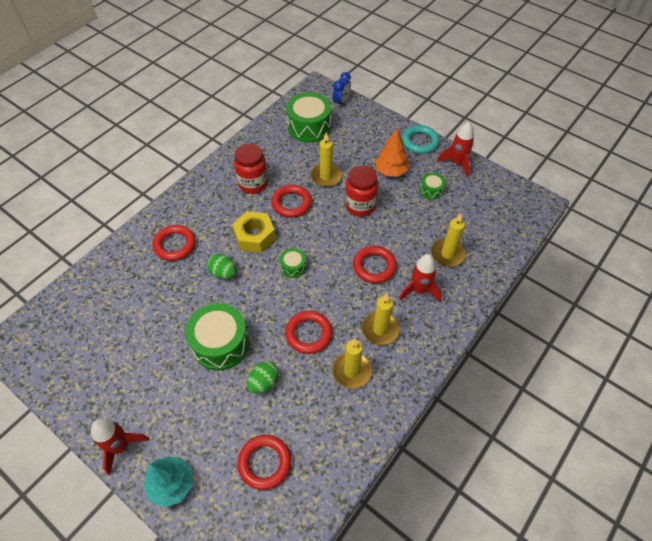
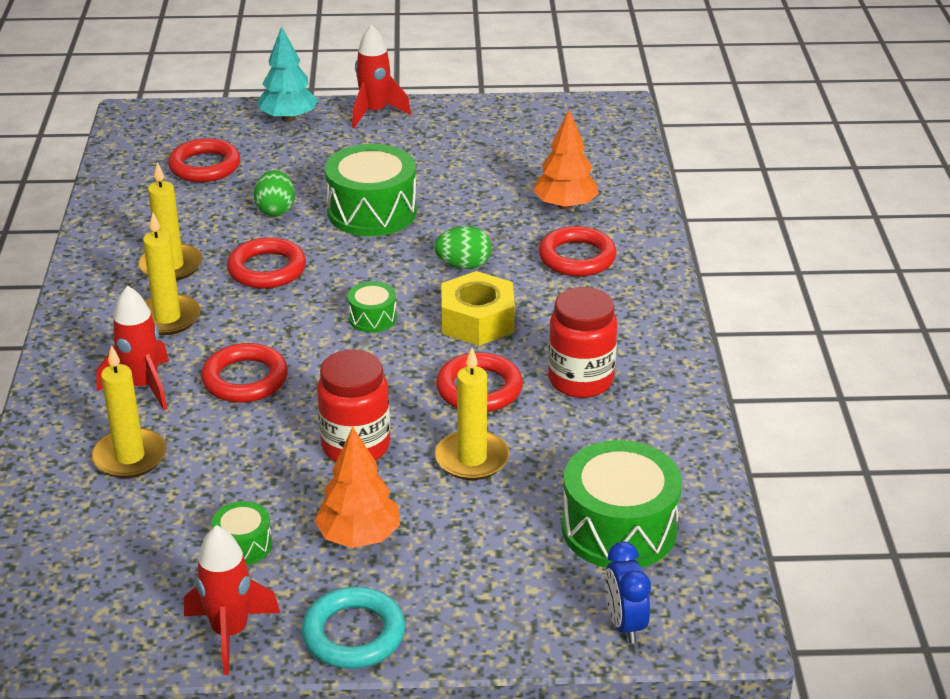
camera: 140 degrees right, 20 degrees down
none -> orange tree [533,109,599,210]

